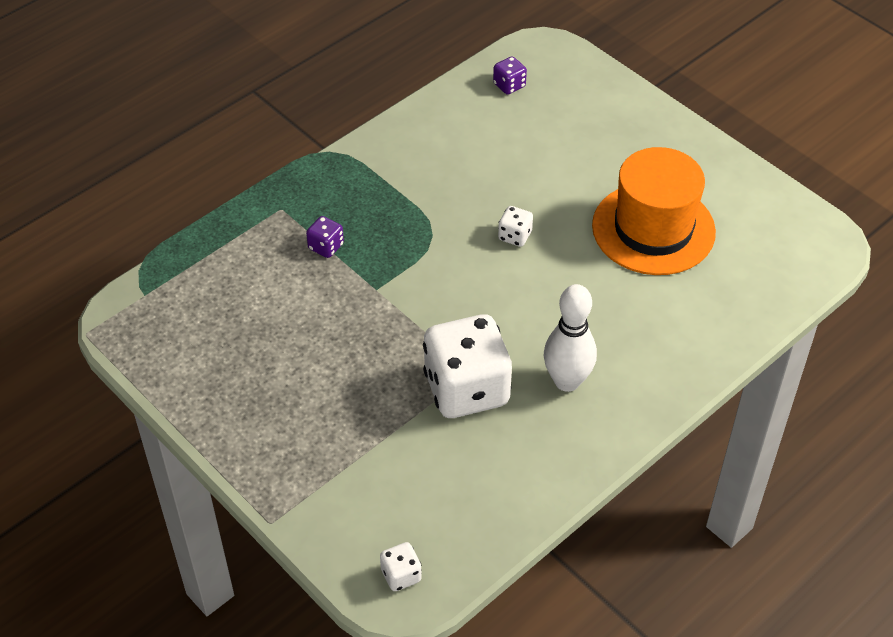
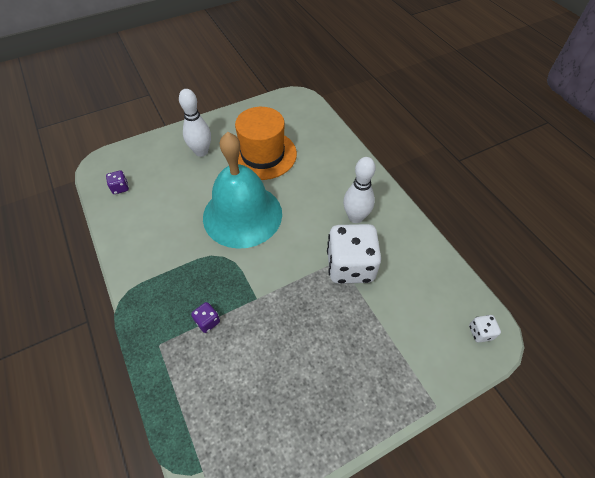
camera: 75 degrees left, 5 degrees up
white dice [498,206,533,247] -> turquoise bell [203,132,282,249]
none -> white bowling pin [179,89,211,157]

